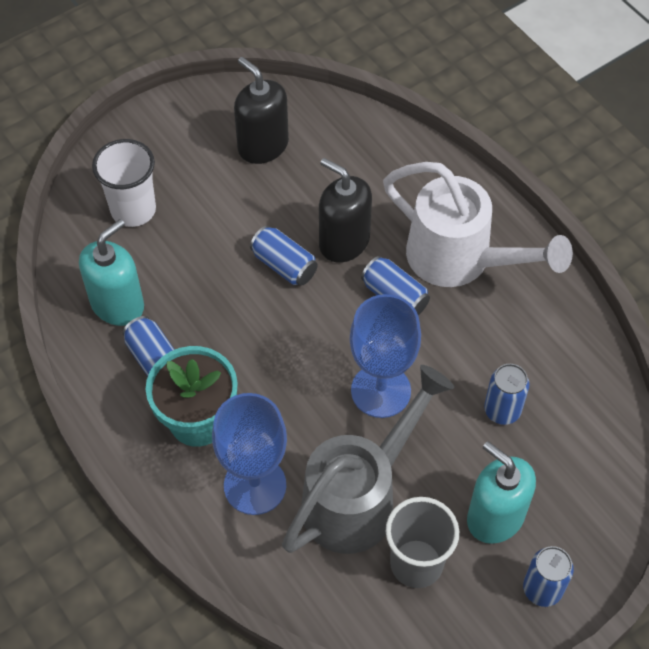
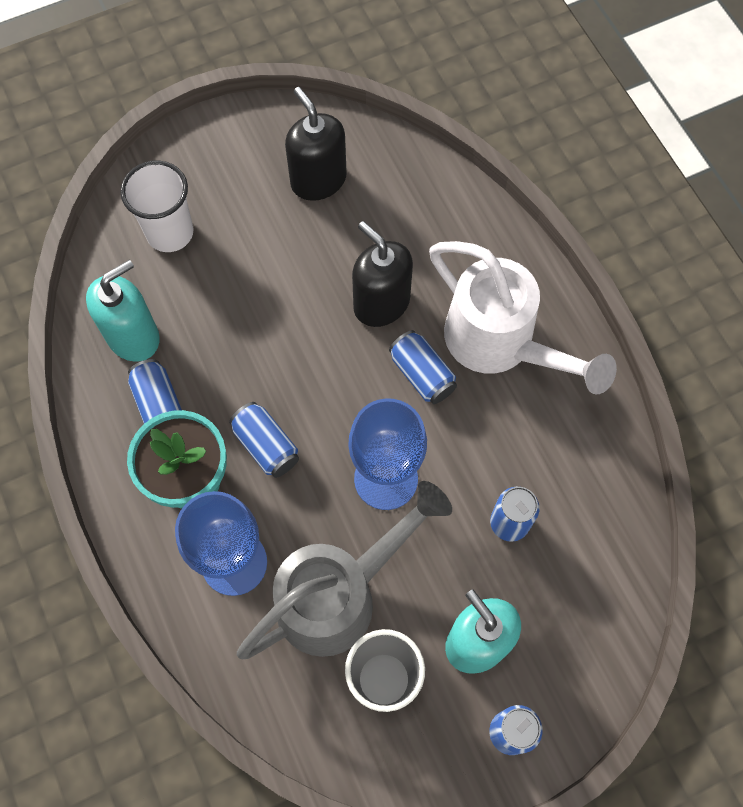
camera: 10 degrees right, 10 degrees up
blue can [250,226,318,286] -> blue can moved to [229,402,299,478]

